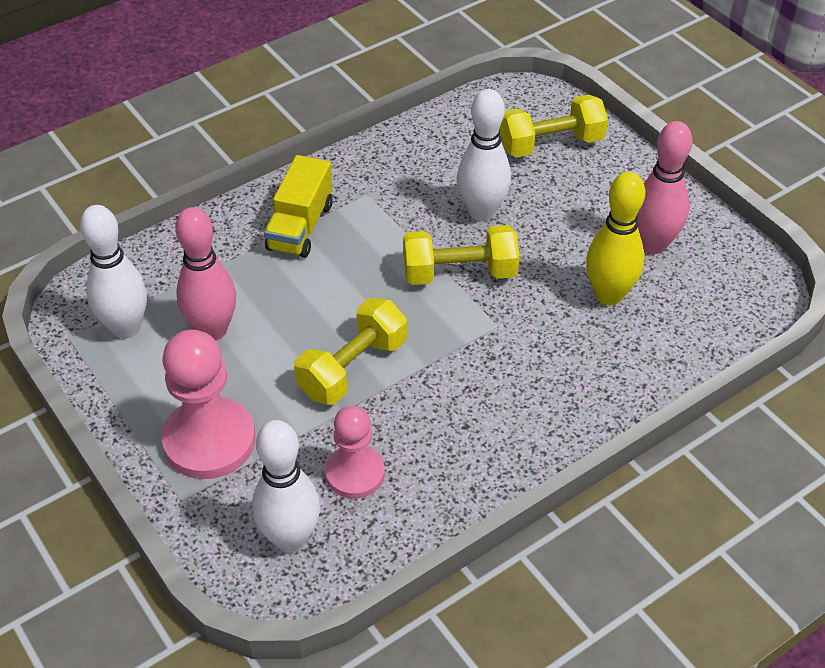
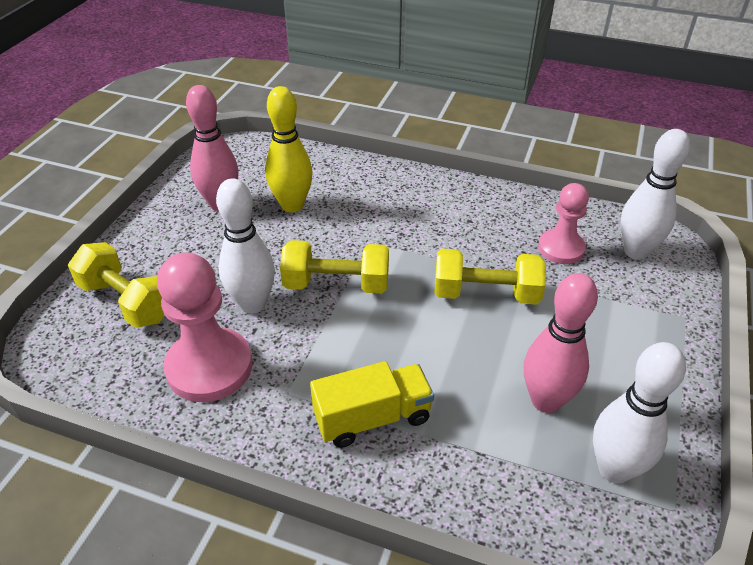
camera: 125 degrees left, 5 degrees down
pink pawn [162,330,256,479] -> pink pawn moved to [157,253,253,402]
yellow dumbbell [403,225,519,285] -> yellow dumbbell turned 45 degrees counterclockwise [280,240,389,294]

